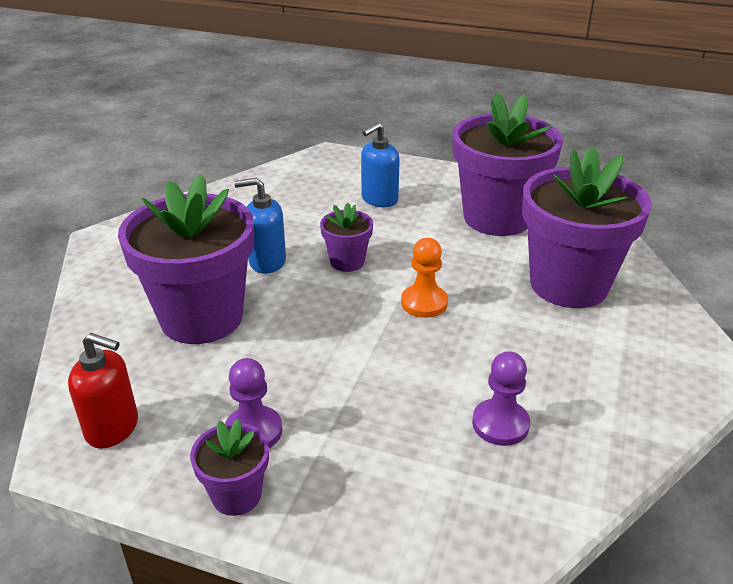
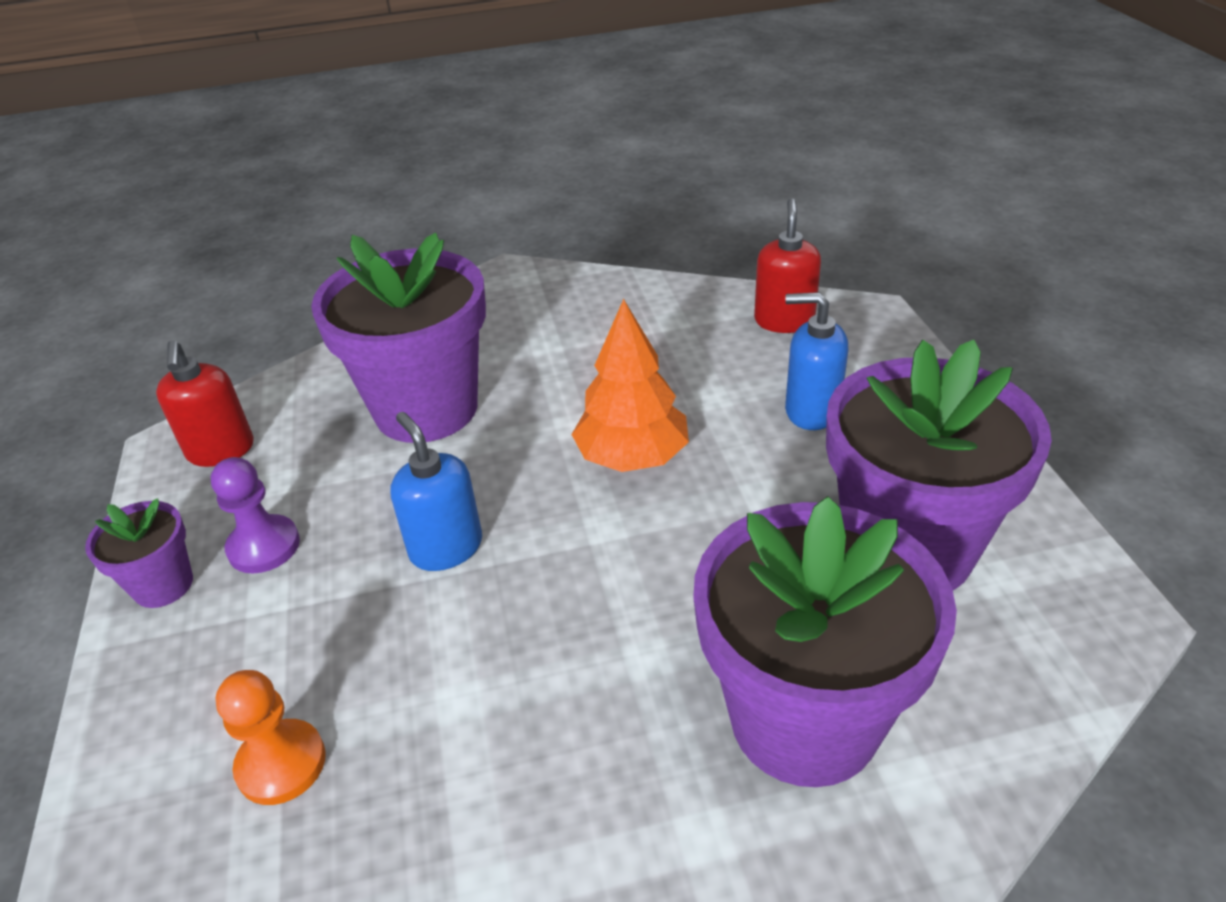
camera: 60 degrees right, 5 degrees up
blue soap dispenser [234,178,286,274] -> blue soap dispenser moved to [391,412,482,571]
purple flower pot [320,203,373,272] -> orange tree [571,299,689,472]
orange pawn [401,238,448,318] -> orange pawn moved to [216,670,326,805]
purple pawn [472,351,530,446] -> none
none -> red soap dispenser [754,198,821,333]

